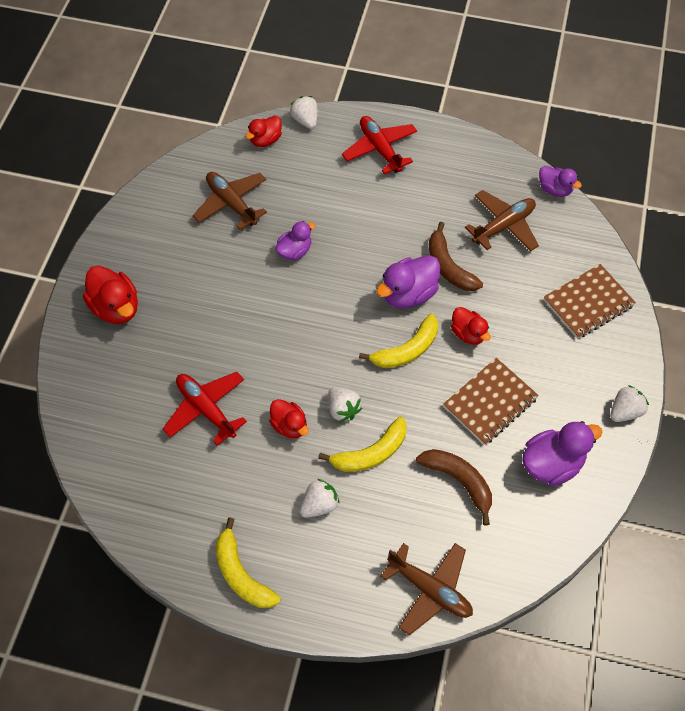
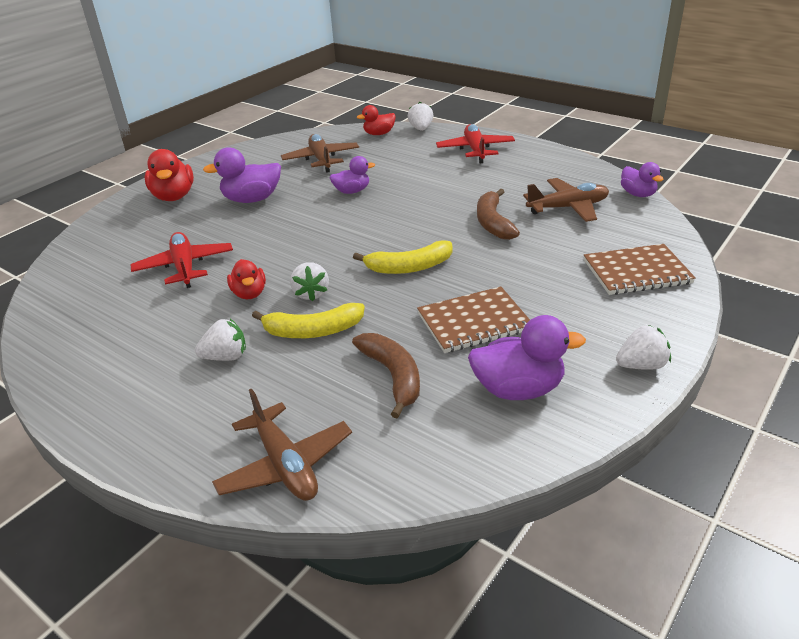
camera: 25 degrees right, 25 degrees down
yellow banana [216,517,281,608] -> none
purple duck [376,255,440,308] -> purple duck moved to [203,147,281,203]
red duck [451,307,491,345] -> none

